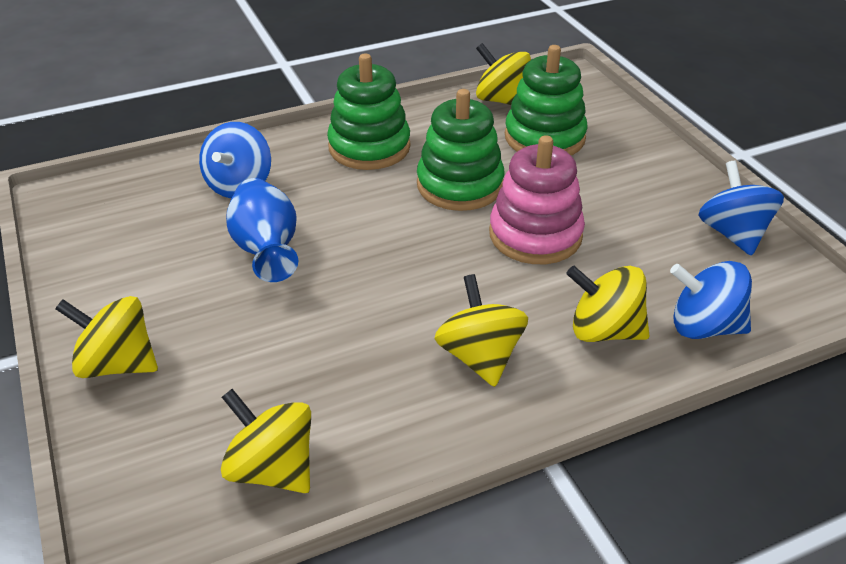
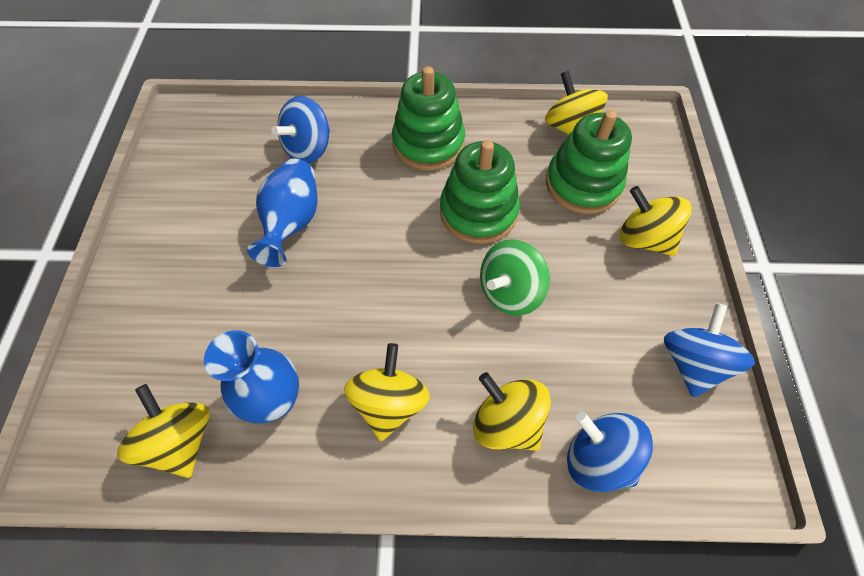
camera: 25 degrees right, 20 degrees up
yellow spinning top [55,296,158,378] -> yellow spinning top moved to [620,186,692,256]
pink stacking toy [489,135,585,264] -> green spinning top [480,239,550,315]
none -> blue vase [204,330,299,424]

